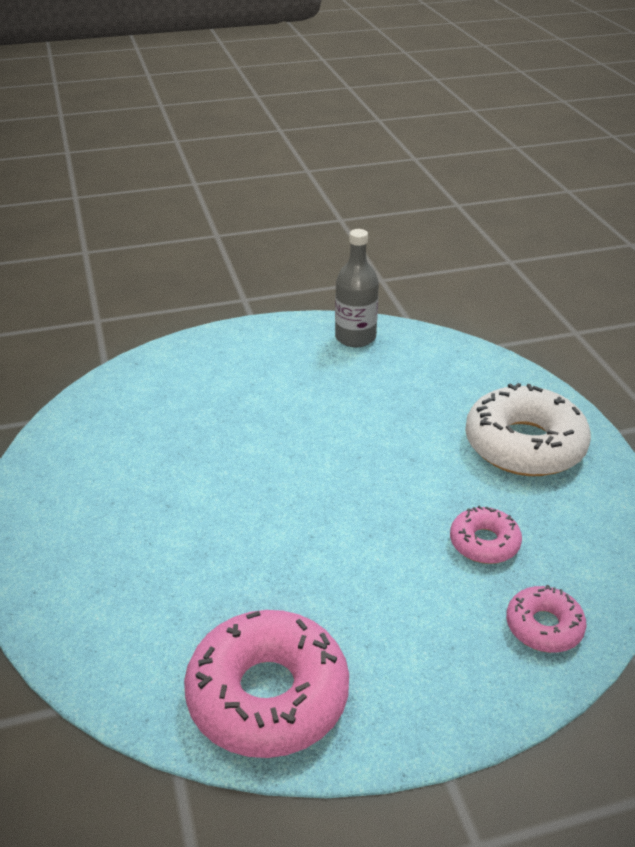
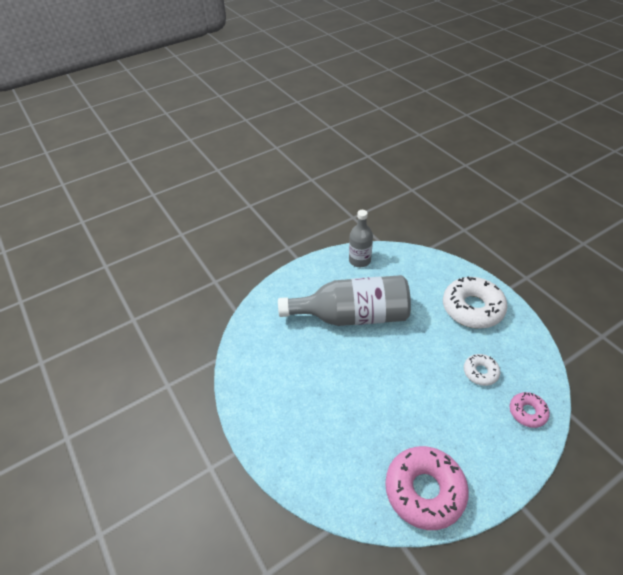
camera: 15 degrees left, 10 degrees up
pink donut [450,505,522,564] -> white donut [464,354,500,386]
none -> grey bottle [278,275,411,326]

